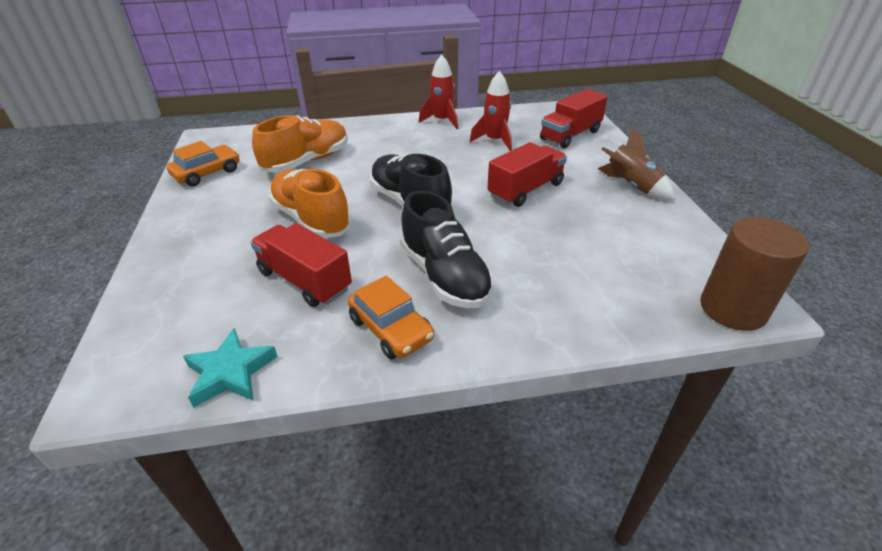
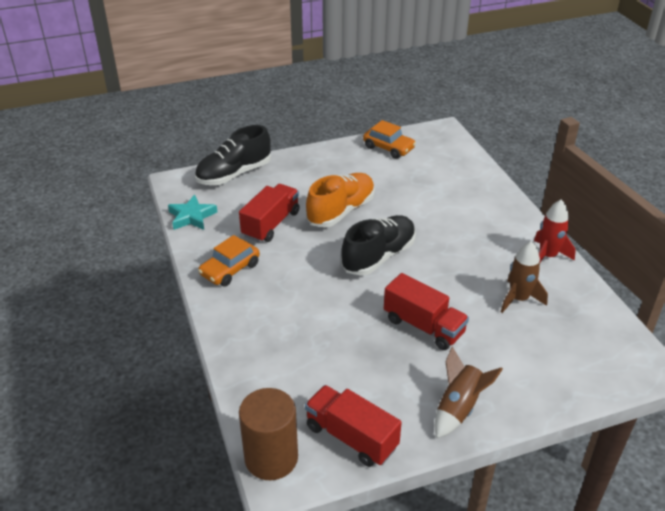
camera: 80 degrees right, 0 degrees up
orange shoe [252,115,348,173] -> none
black shoe [400,190,494,309] -> black shoe moved to [195,125,271,185]
red rocket [470,71,512,151] -> brown rocket [501,241,548,313]
red truck [540,89,608,148] -> red truck moved to [305,385,402,467]

